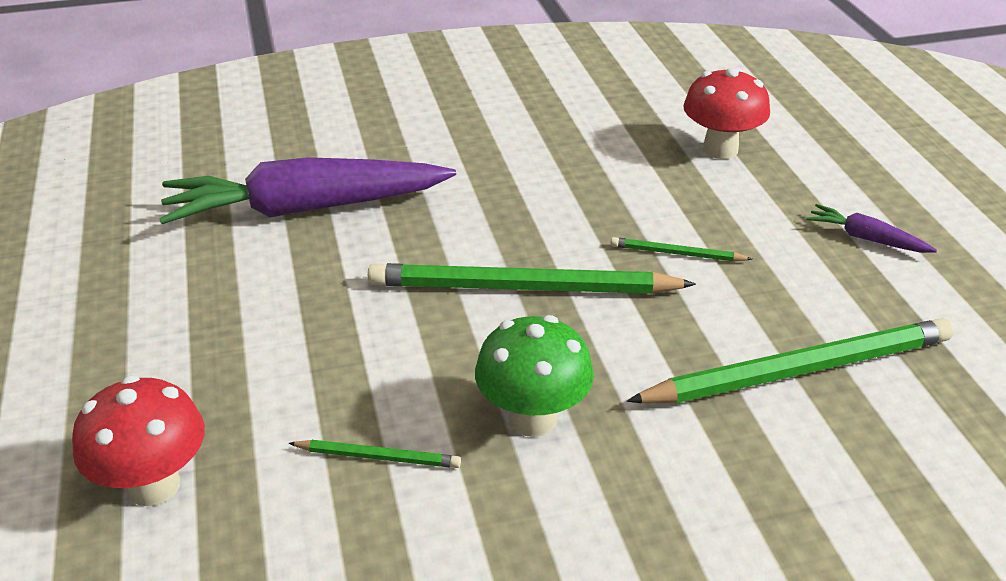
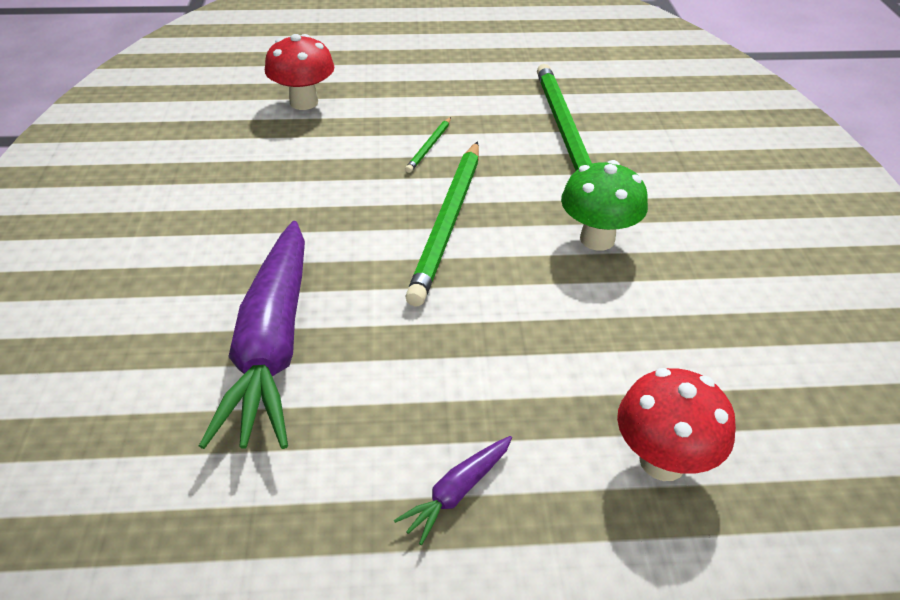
camera: 80 degrees left, 5 degrees up
green pencil [289,440,461,468] -> none
purple carrot [807,204,937,253] -> purple carrot moved to [394,436,512,545]

